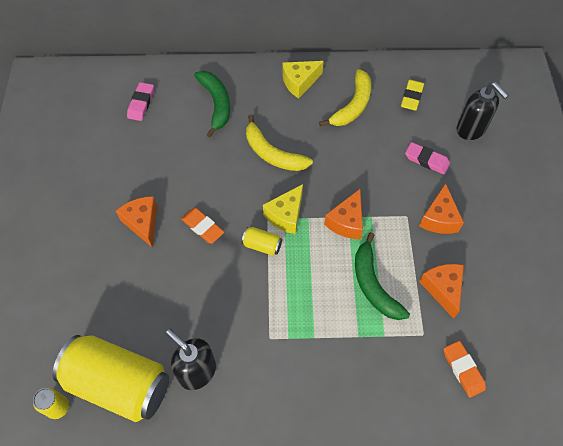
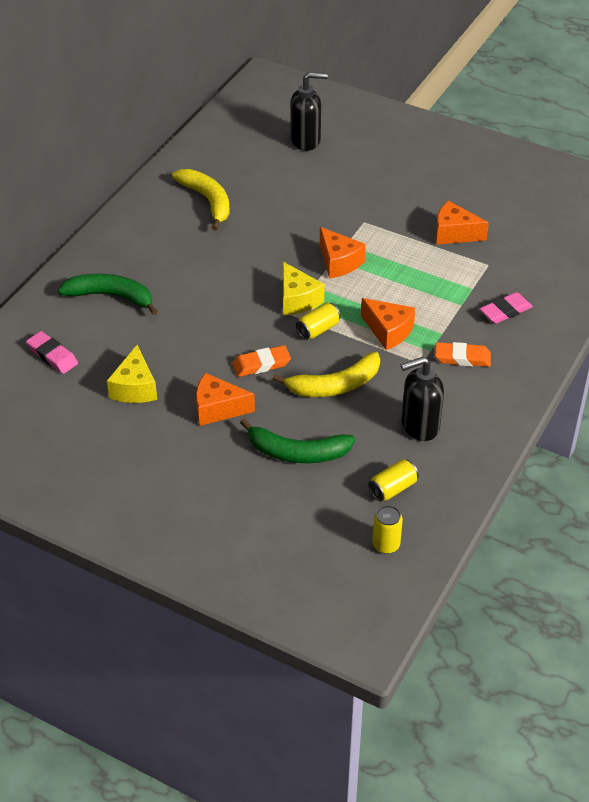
camera: 60 degrees left, 15 degrees down
yellow can [52,335,169,422] -> yellow can [368,459,419,502], size x0.41
yellow banana [246,114,313,171] -> yellow banana moved to [272,352,380,397]
yellow cheese [282,61,324,99] -> yellow cheese moved to [107,345,157,403]
green banana [355,232,410,320] -> green banana moved to [240,419,355,463]
yellow eraser [401,80,424,111] -> none
pink eraser [405,142,450,175] -> pink eraser moved to [480,292,533,324]
orange cheese [419,183,464,234] -> orange cheese moved to [361,298,415,350]
orange eraser [444,341,486,397] -> orange eraser moved to [435,342,491,367]

